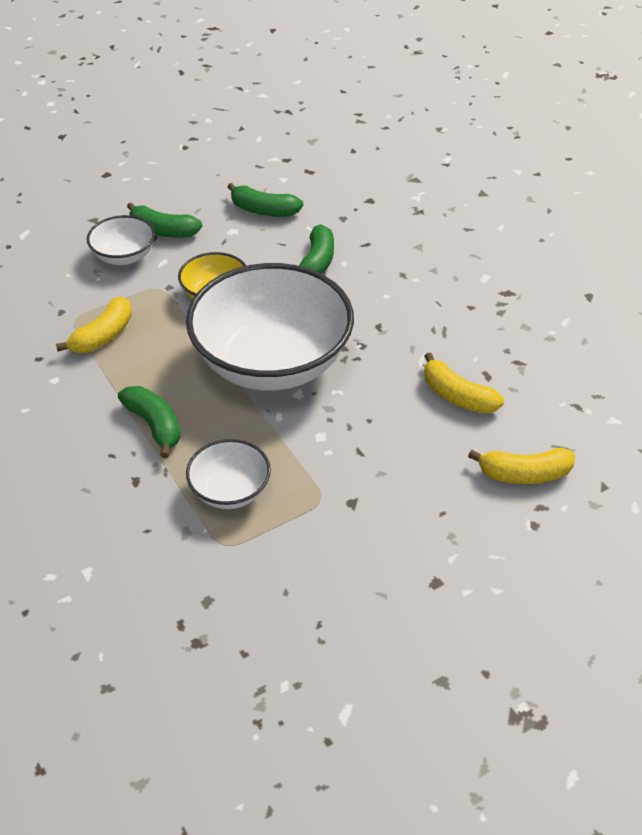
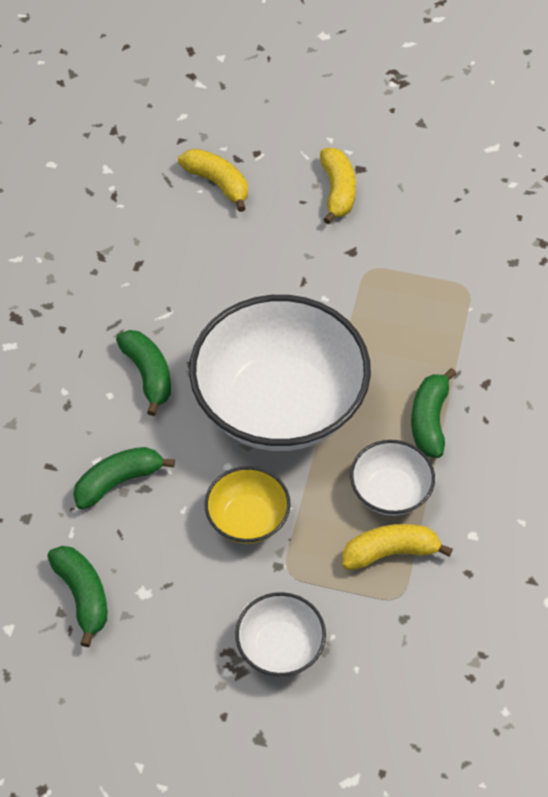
camera: 135 degrees left, 10 degrees up
green banana [127,202,202,238] -> green banana moved to [116,330,171,416]
white bowl [186,439,271,509] -> white bowl moved to [350,440,435,516]
yellow banana [424,353,504,414] -> yellow banana moved to [320,148,356,224]

